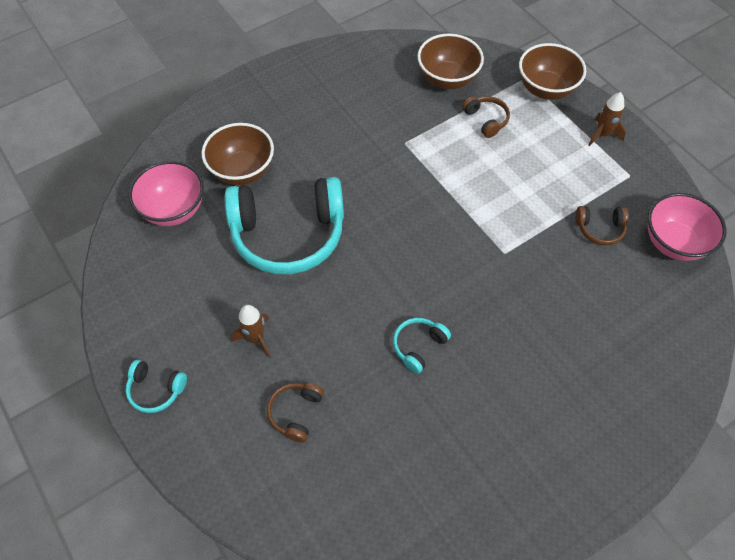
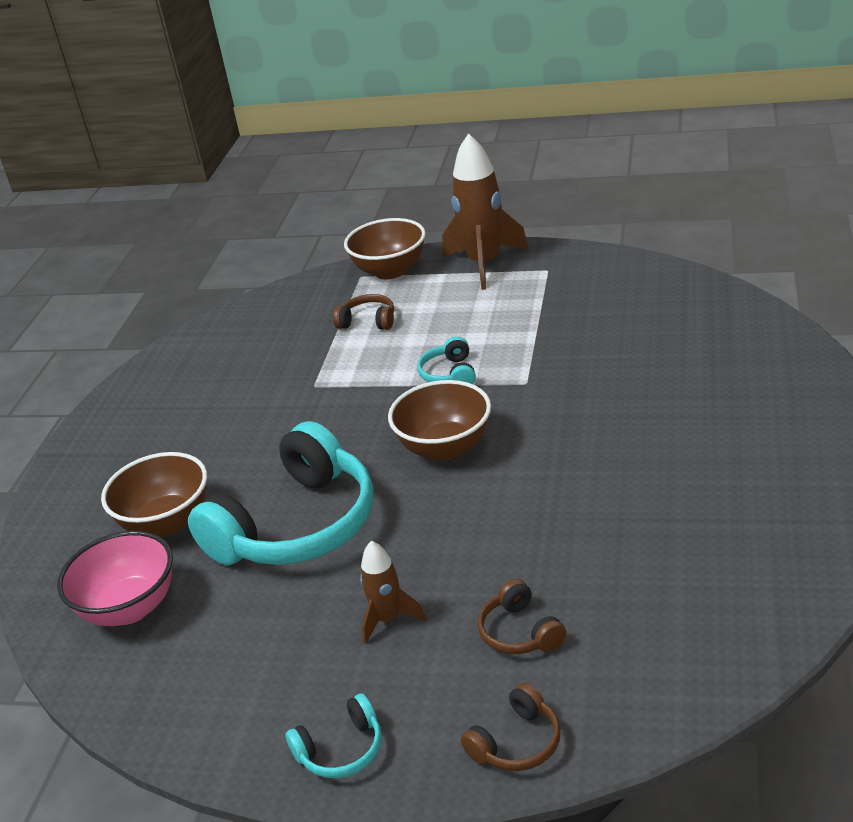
camera: 40 degrees left, 25 degrees down
turquoise headphones [393,318,451,374] -> turquoise headphones moved to [417,336,476,384]
brown bowl [417,33,484,89] -> brown bowl moved to [388,380,491,461]
brown headphones [575,206,629,245] -> brown headphones moved to [461,683,561,771]
brown rocket [588,92,626,146] -> brown rocket [442,133,529,290], size x1.92
pink bowl [648,193,726,261] -> none

